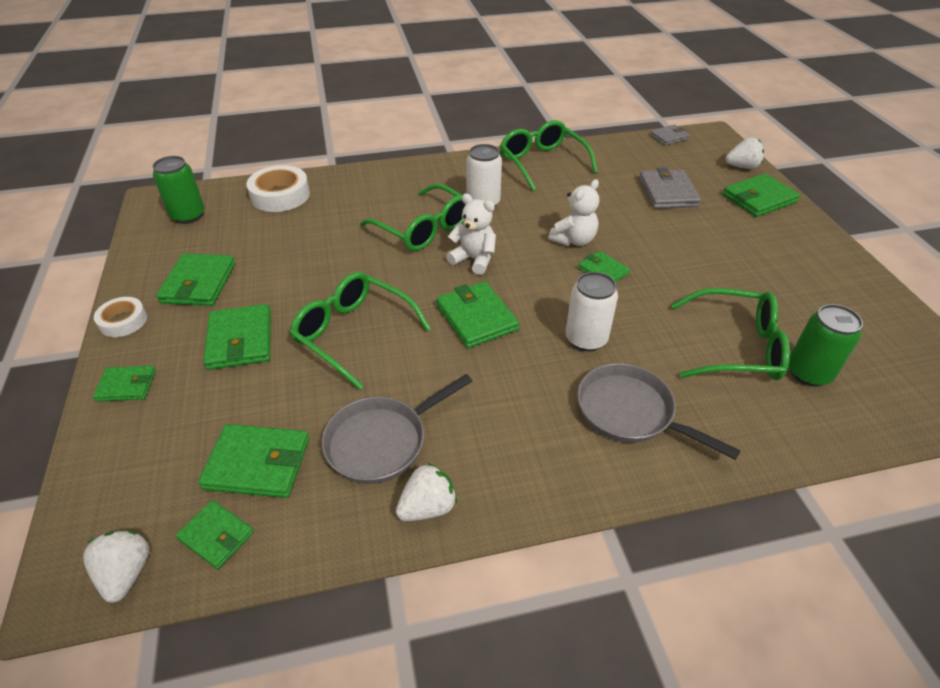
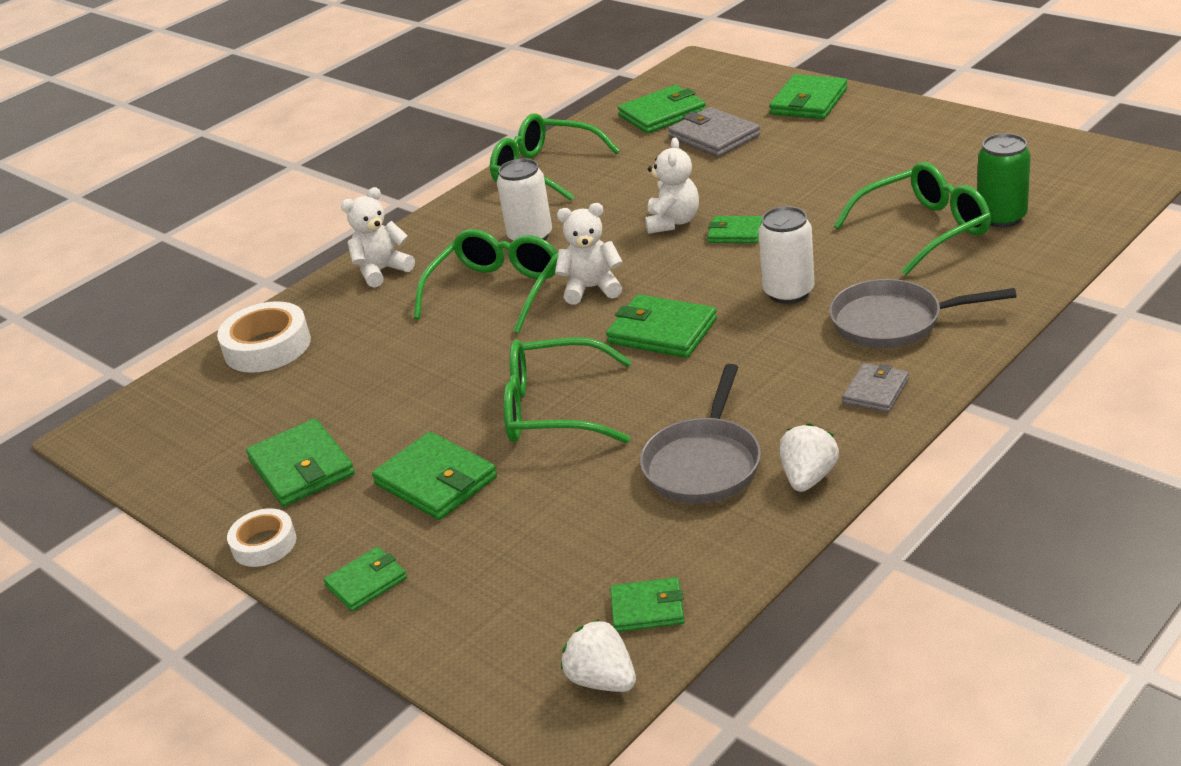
camera: 30 degrees left, 10 degrees down
green can [152,156,205,224] -> none
green wallet [198,424,309,498] -> green wallet moved to [618,85,706,134]
green glasses [360,184,466,251] -> green glasses turned 75 degrees counterclockwise [414,229,558,334]
grey wallet [650,125,690,146] -> grey wallet moved to [842,363,909,413]
white strawberry [725,138,764,169] -> none
none -> white teddy bear [341,187,415,288]

